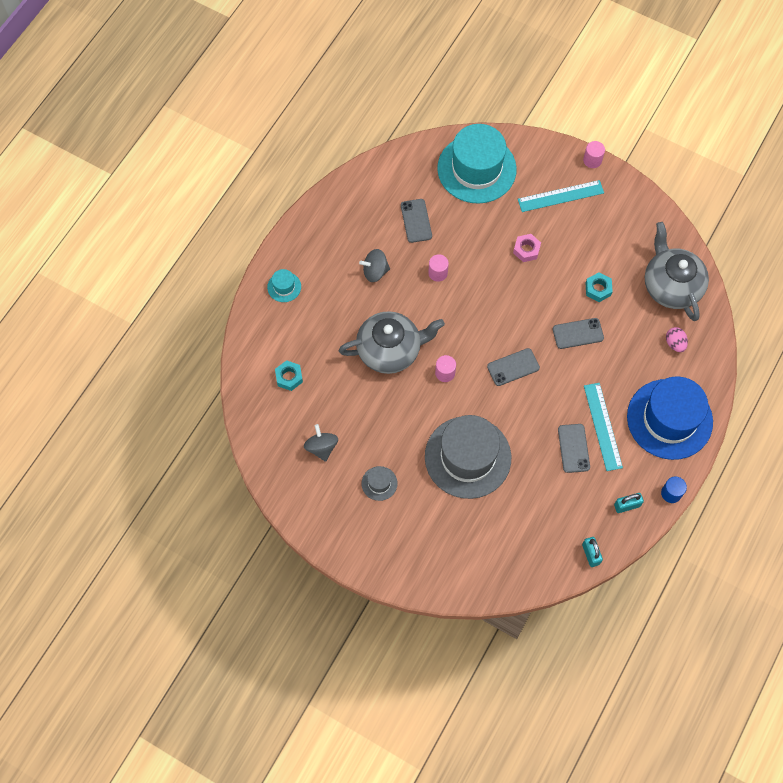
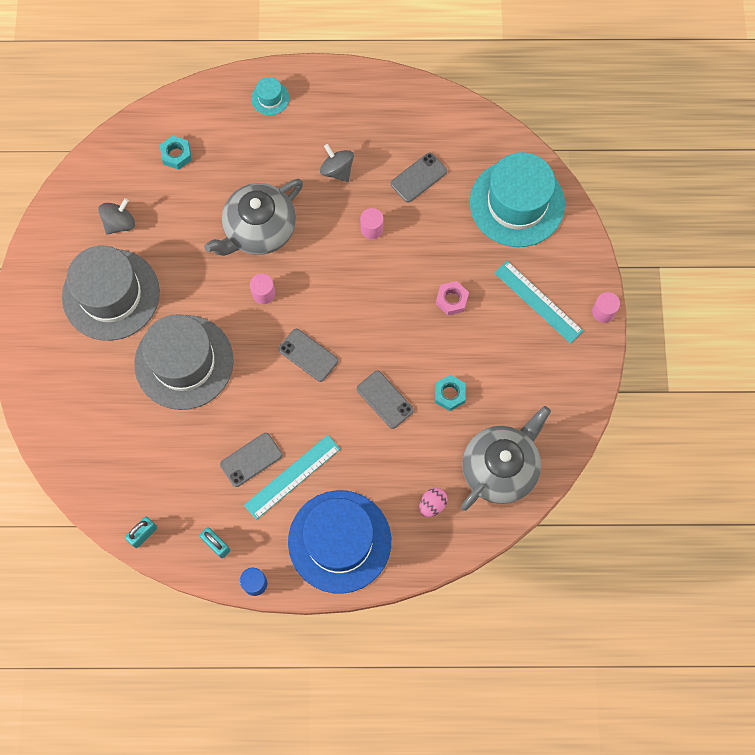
camera: 60 degrees right, 5 degrees up
grey teapot [338,311,445,374] -> grey teapot turned 90 degrees clockwise [204,179,303,256]
grey hat [362,466,398,501] -> grey hat [62,246,160,341], size x2.43

